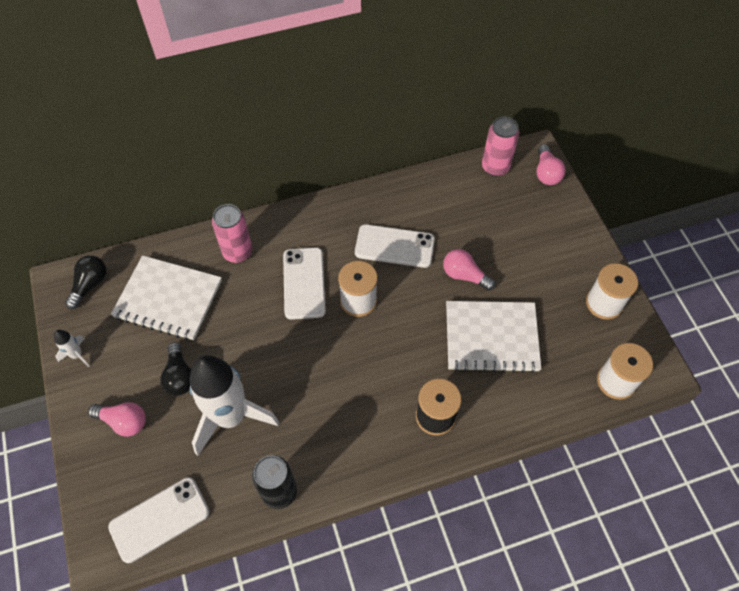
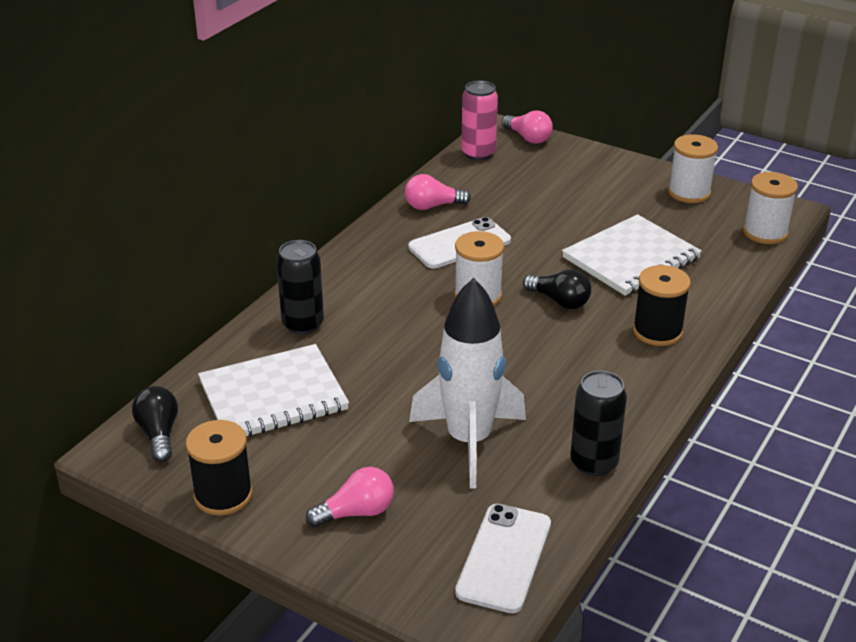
camera: 40 degrees left, 25 degrees down
white rocket [54,330,90,367] -> black spool [186,420,253,516]
black light bulb [160,342,192,396] -> black light bulb moved to [523,269,592,309]
pink can [212,204,252,263] -> black can [276,240,324,334]
white phone [283,247,326,320] -> none
pink light bulb [443,249,495,291] -> pink light bulb moved to [405,174,471,210]

